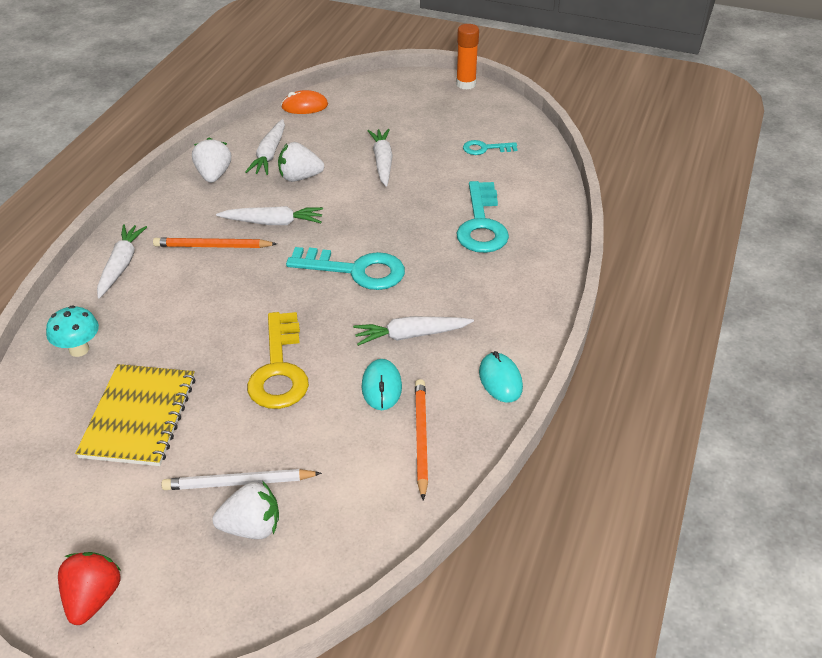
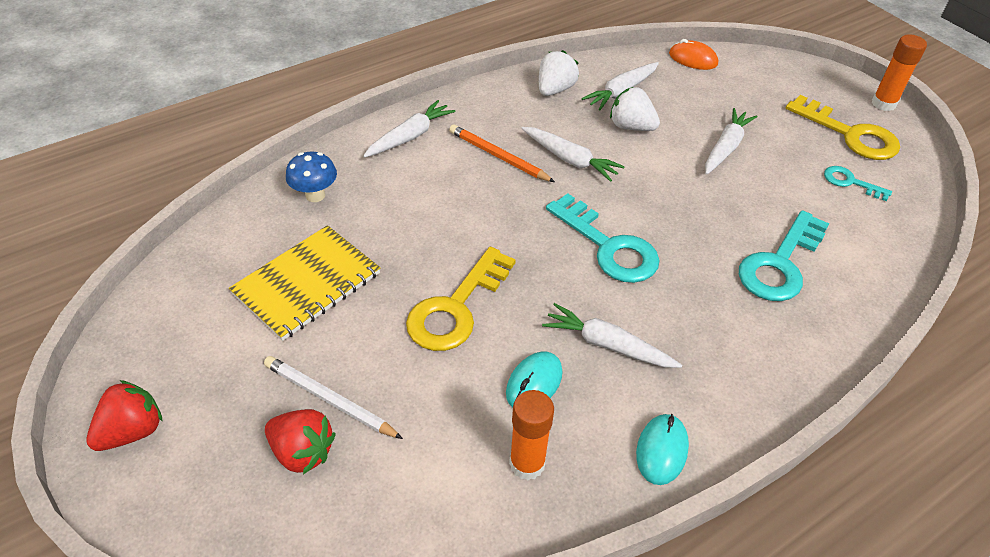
camera: 35 degrees right, 5 degrees up
turquoise mushroom [46,305,99,357] -> blue mushroom [286,152,337,202]
white strawberry [212,482,279,539] -> red strawberry [265,409,336,475]
orange pencil [415,379,428,501] -> orange glue stick [509,390,554,480]
none -> yellow key [786,95,900,160]

